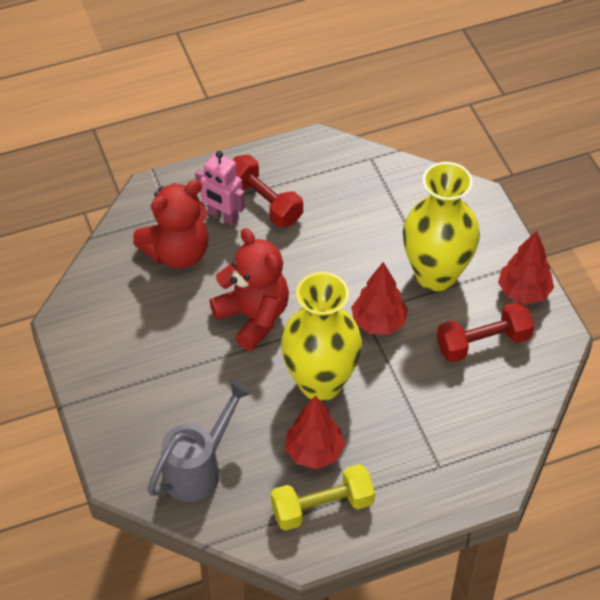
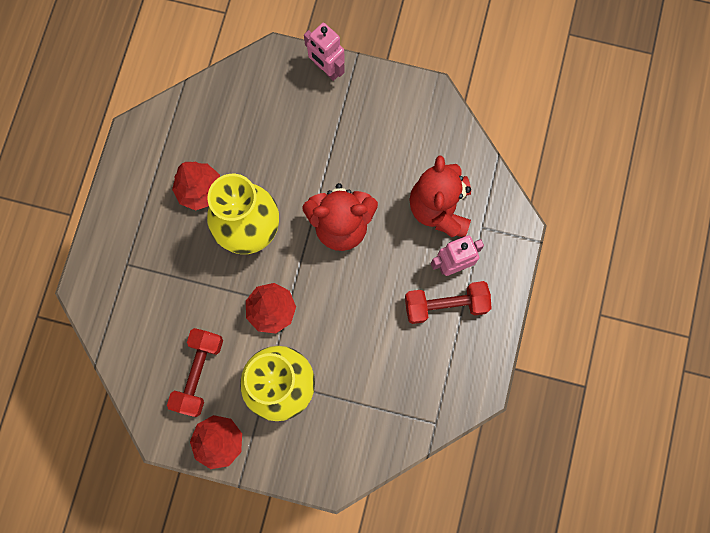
camera: 125 degrees right, 25 degrees up
grey watering can [147,380,252,502] -> none
yellow dumbbell [271,464,375,531] -> none
none -> pink robot [304,23,345,81]

